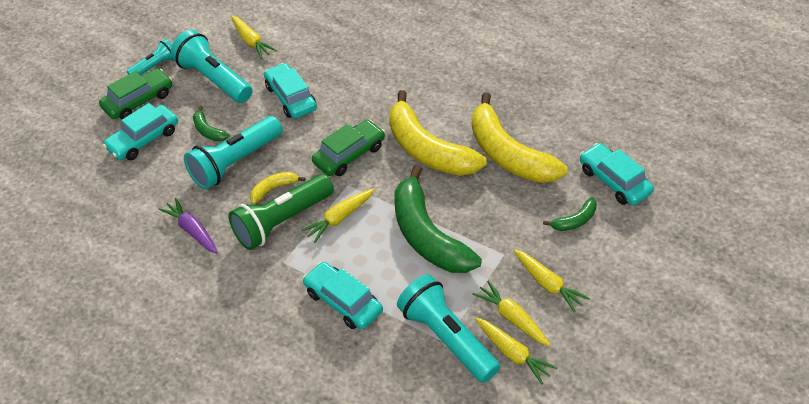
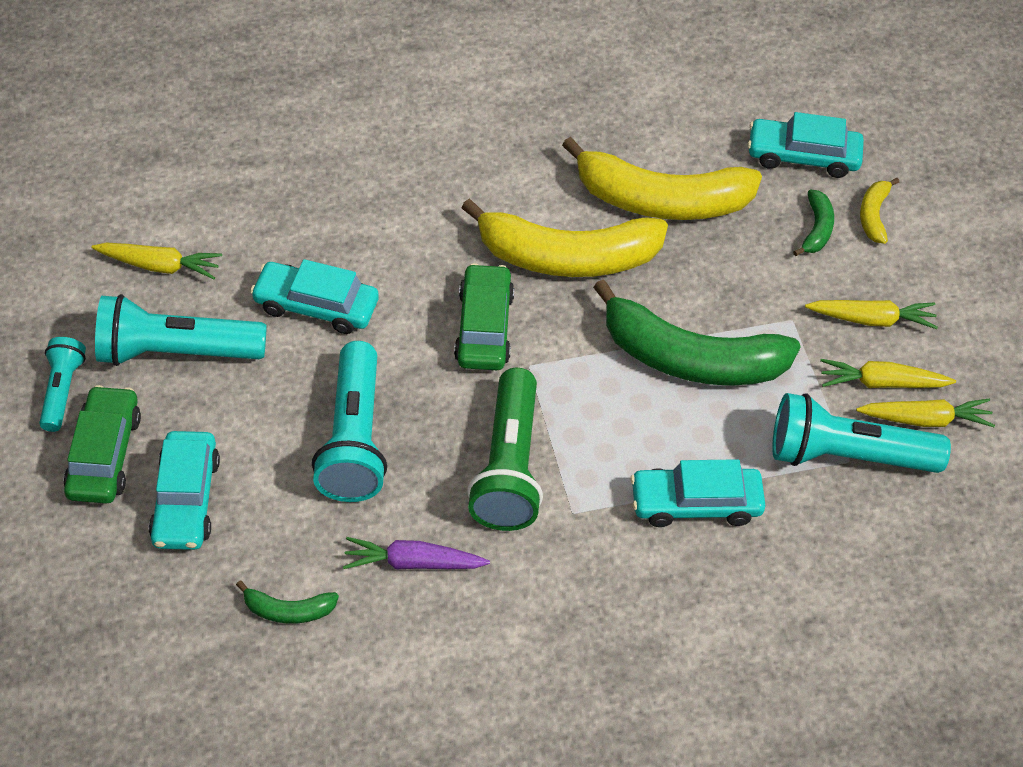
camera: 50 degrees left, 5 degrees up
green banana [193,106,230,141] -> green banana moved to [236,580,339,624]
yellow banana [250,172,305,204] -> yellow banana moved to [860,178,899,244]
yellow carrot [301,189,375,243] -> none

